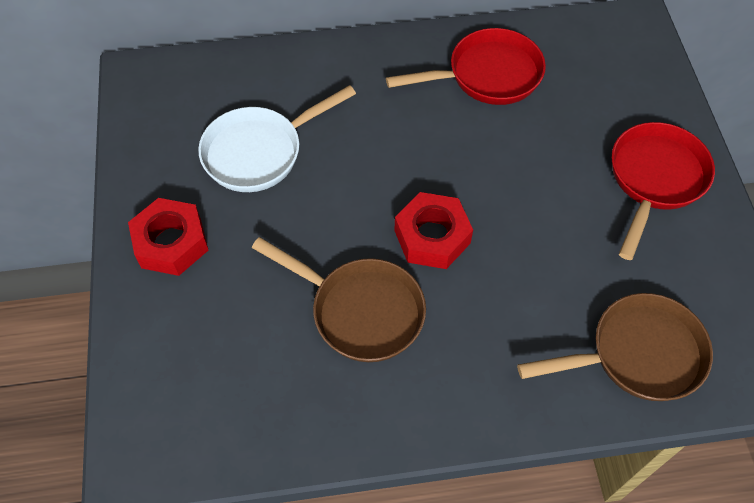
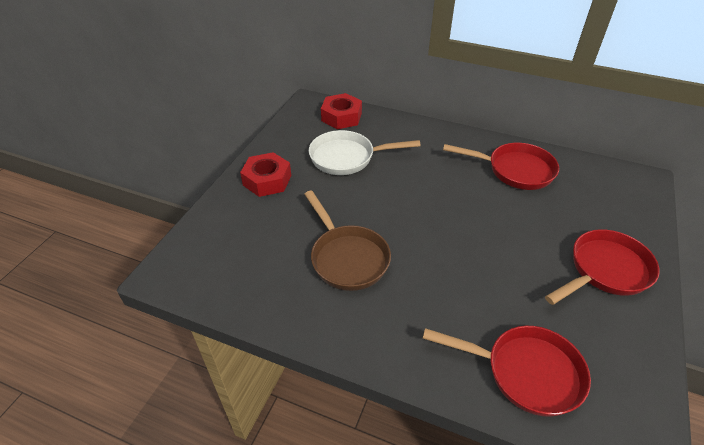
camera: 30 degrees right, 15 degrees down
red nut [394,192,473,269] -> red nut moved to [321,93,362,129]
brown pan [517,293,713,401] -> red pan [423,326,591,417]

